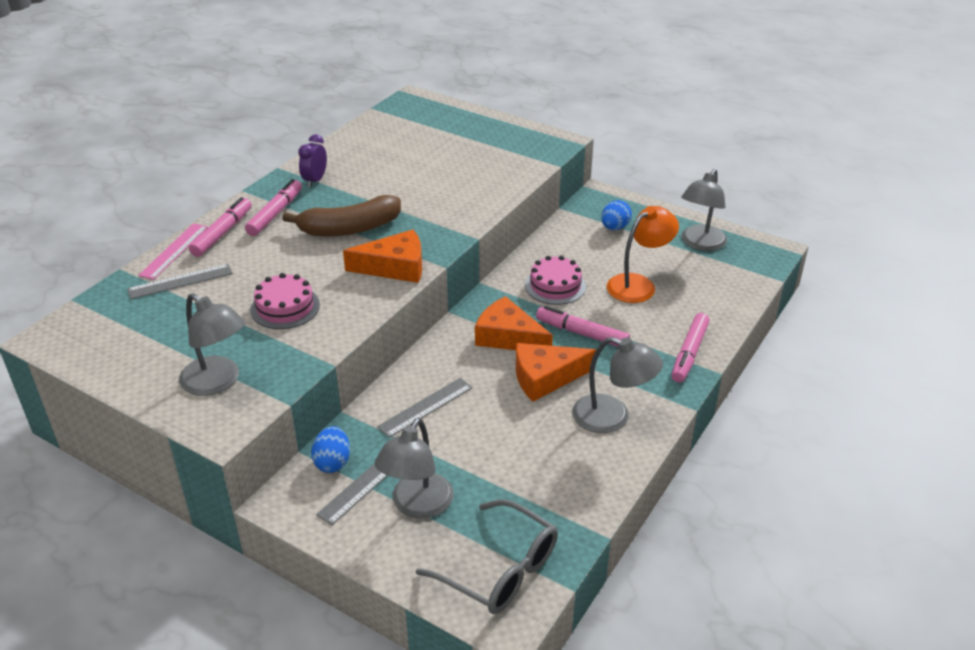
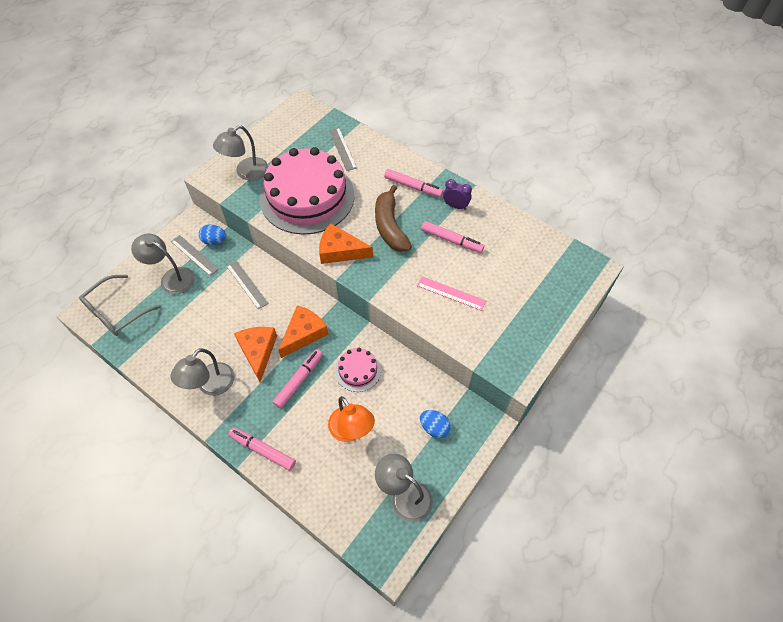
camera: 95 degrees right, 20 degrees up
pink ruler [138,223,208,280] -> pink ruler moved to [417,276,486,311]
pink marker [189,197,252,257] -> pink marker moved to [421,221,485,253]
pink cake [250,273,320,329] -> pink cake [260,147,355,234], size x2.27
orange cheese [343,230,422,283] -> orange cheese turned 105 degrees clockwise [319,223,373,264]

